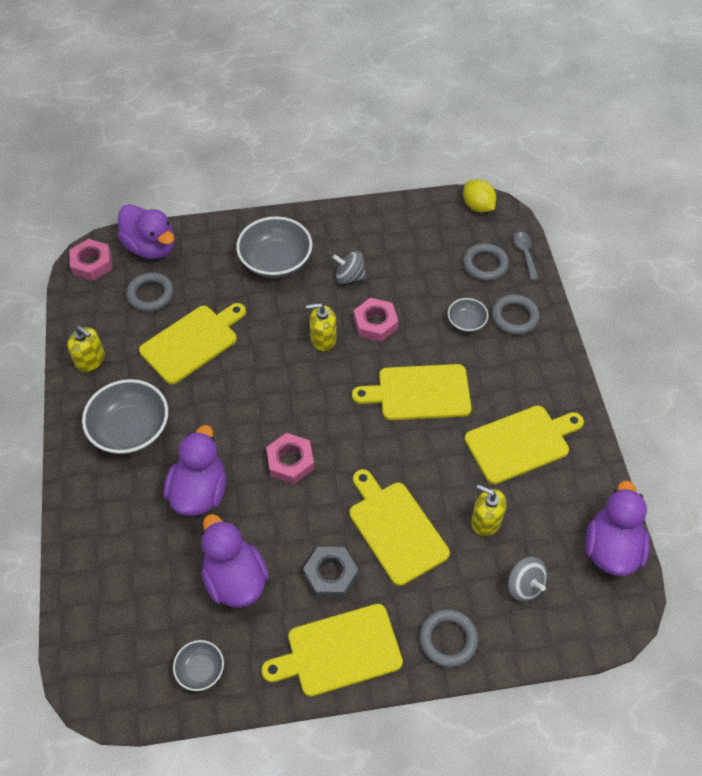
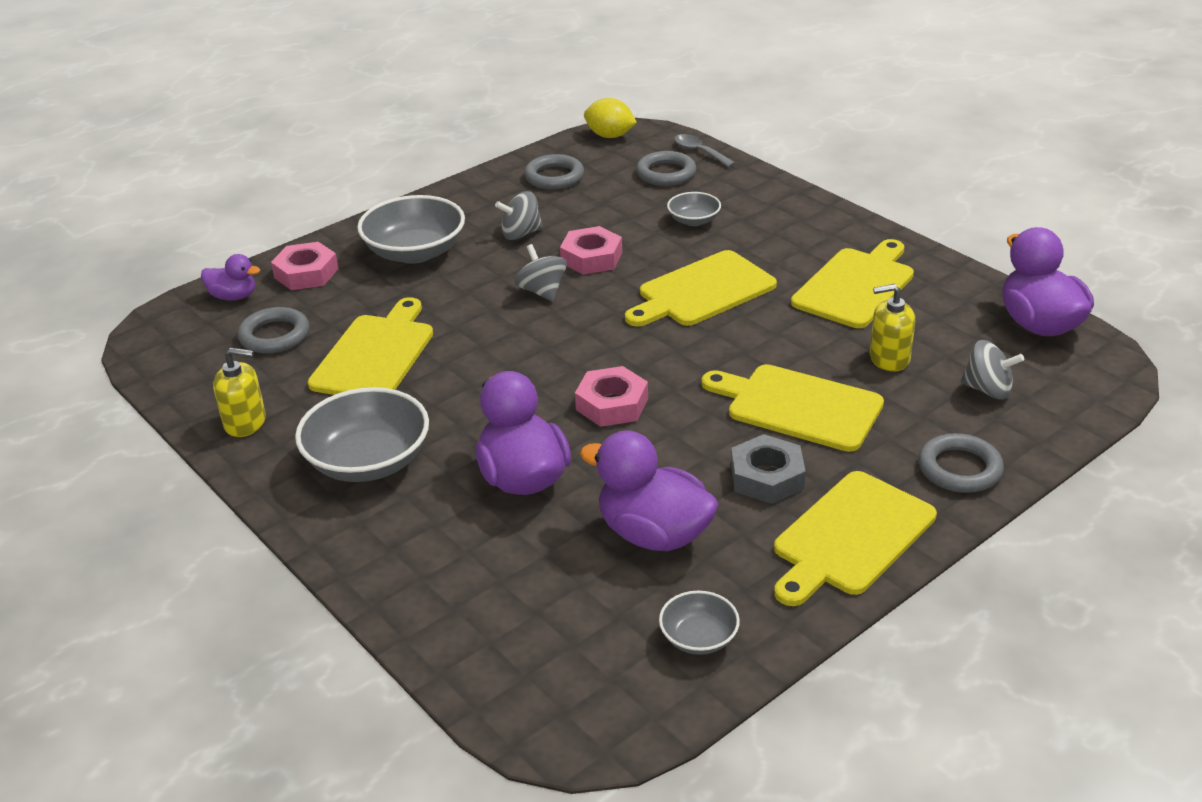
camera: 30 degrees left, 20 degrees down
pink nut [69,239,112,281] -> pink nut moved to [271,242,338,290]
purple duck [117,204,174,259] -> purple duck [201,254,260,301], size x0.55
yellow soap dispenser [306,303,337,351] -> grey spinning top [514,244,567,301]
grey ring [492,294,540,335] -> grey ring moved to [524,154,584,189]

